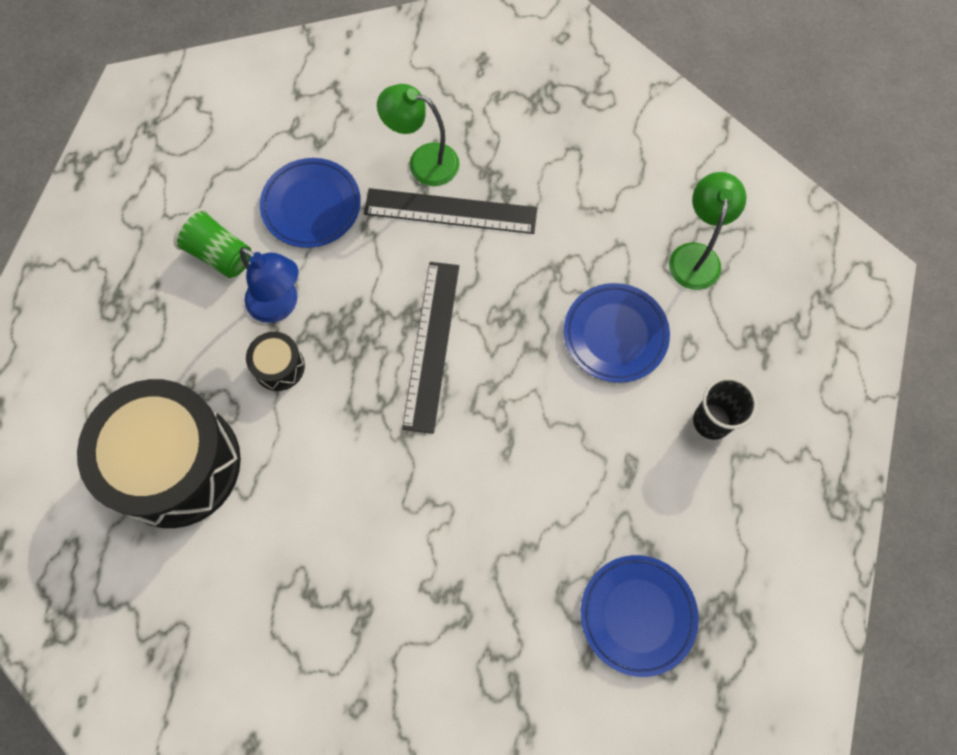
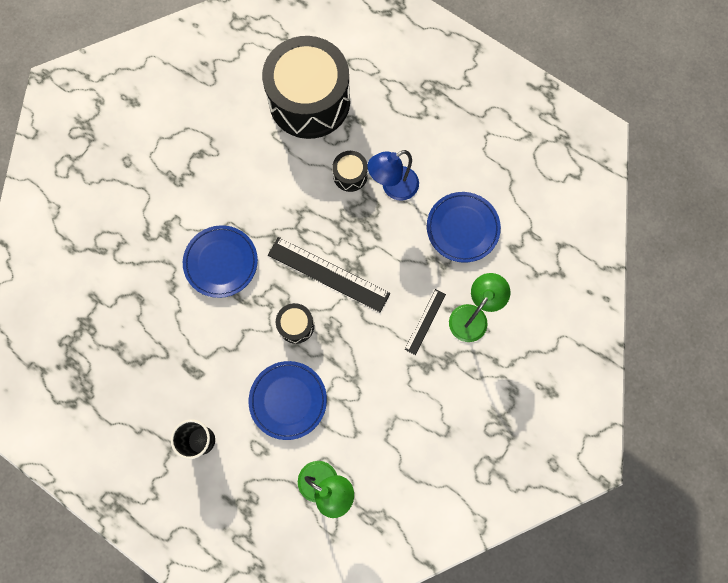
camera: 110 degrees right, 5 degrees up
green cup [174,208,251,278] -> none
black ruler [364,188,537,234] -> black ruler [405,289,446,355], size x0.54
blue plate [581,555,699,677] -> blue plate moved to [183,225,258,298]
none -> black drum [276,303,314,344]

